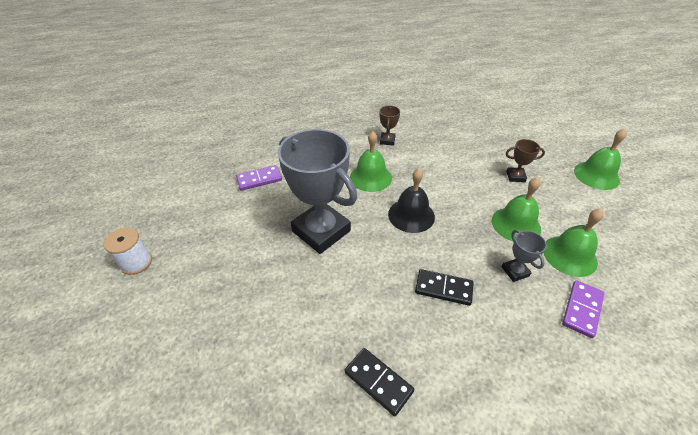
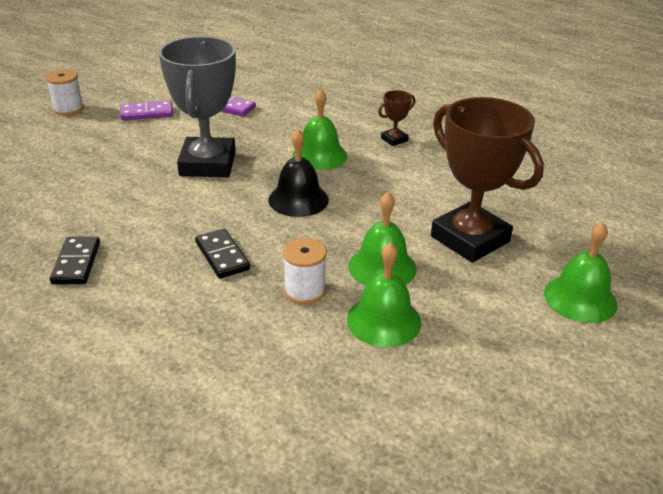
camera: 45 degrees right, 10 degrees down
grey trophy [502,230,547,282] -> white spool [283,238,327,304]
brown trophy [506,139,545,182] -> brown trophy [431,97,544,263], size x2.36
purple domino [562,280,604,338] -> purple domino moved to [120,101,173,120]

